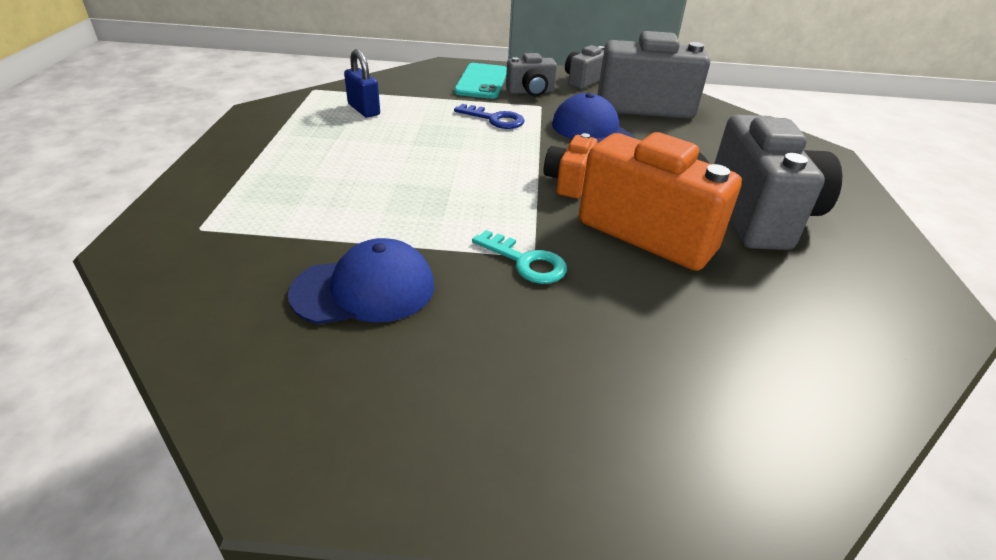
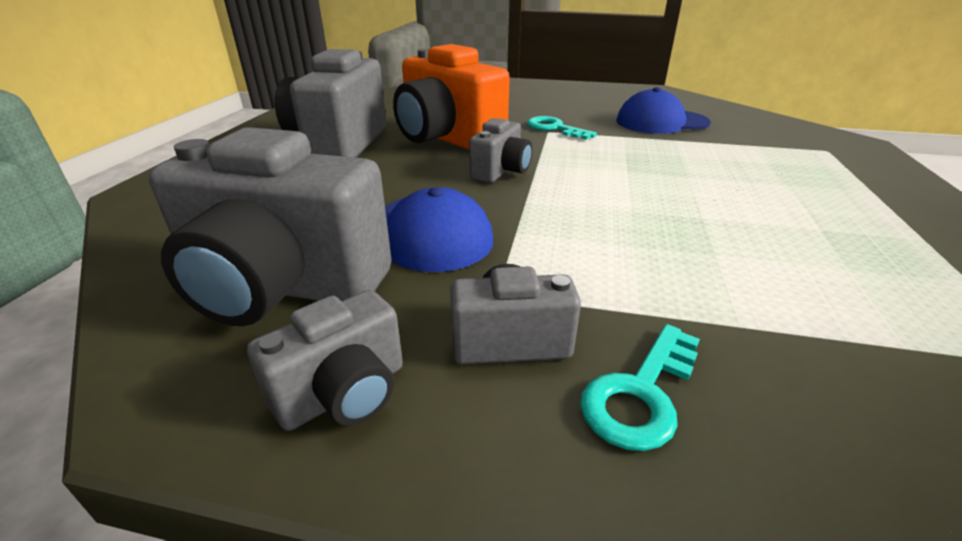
camera: 170 degrees left, 5 degrees down
blue padlock [344,49,380,118] -> none
turquoise phone [454,63,507,99] -> turquoise key [580,324,700,451]
blue key [454,104,525,129] -> none
orange camera [544,133,598,198] -> grey camera [469,118,532,183]

